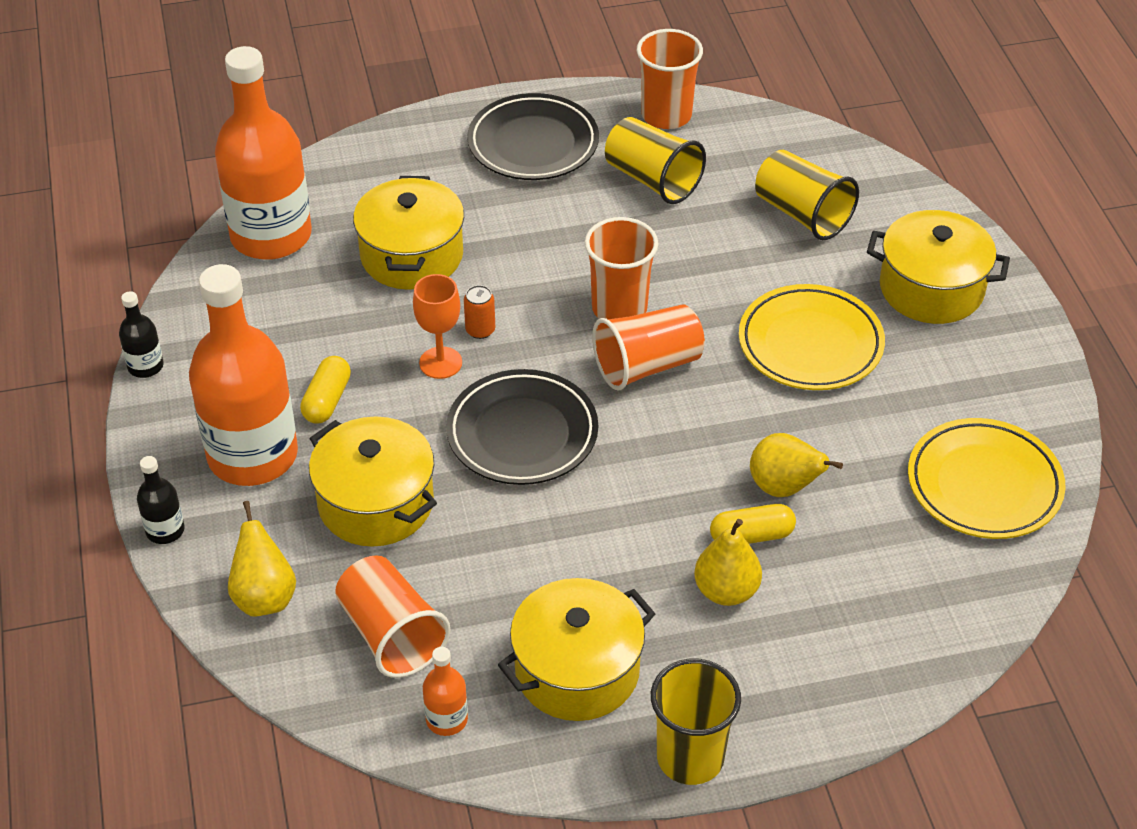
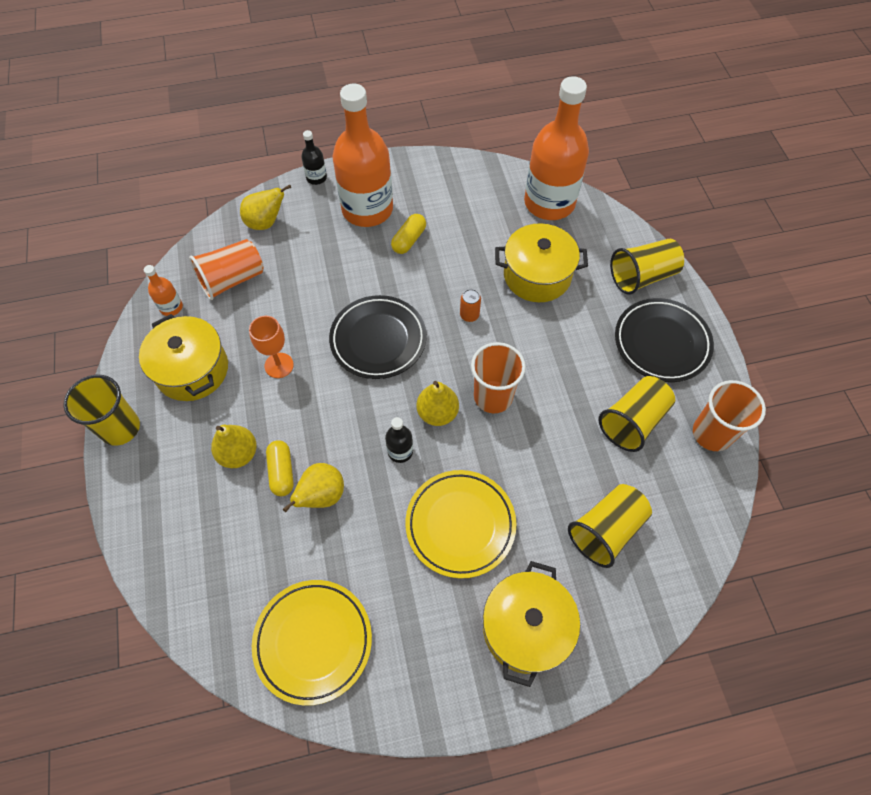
camera: 90 degrees right, 15 degrees up
black bottle [119,291,164,378] -> black bottle moved to [385,417,413,463]
yellow capsule [300,356,351,424] -> yellow capsule turned 75 degrees counterclockwise [391,214,426,254]
yellow pot [309,416,437,547] -> none
orange goblet [413,274,462,379] -> orange goblet moved to [249,316,294,378]
orange cup [592,304,705,390] -> yellow pear [416,381,459,426]
none -> yellow cup [610,239,684,295]

